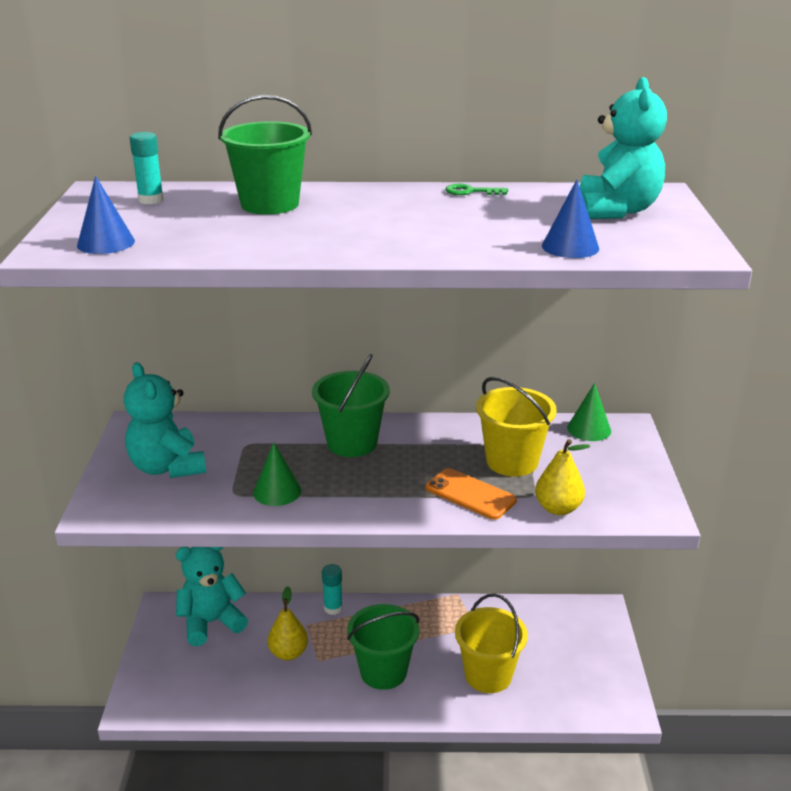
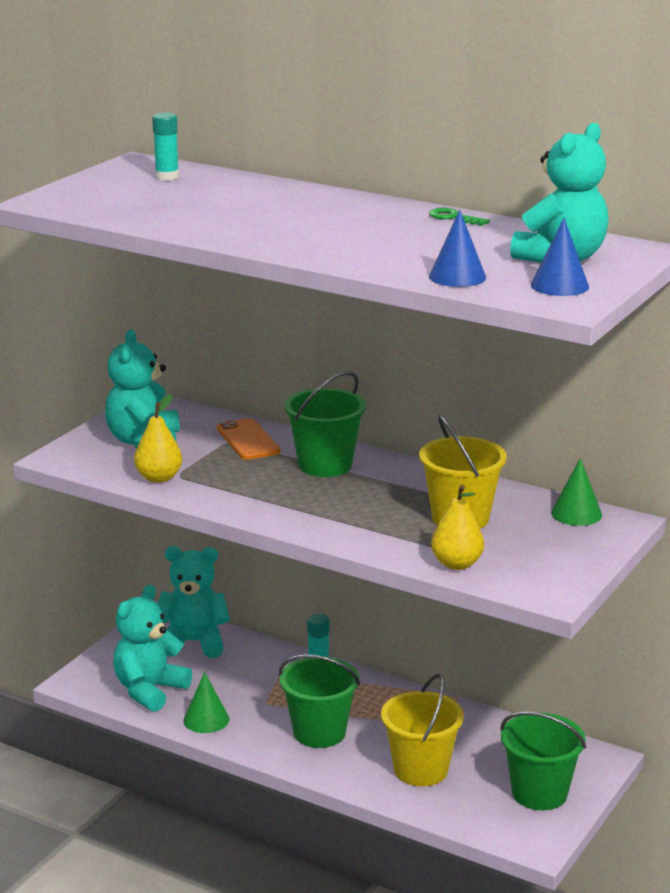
camera: 30 degrees right, 5 degrees down
blue cone [77,176,135,254] -> blue cone moved to [531,218,589,296]
green bucket [218,95,312,215] -> green bucket moved to [500,712,586,811]
green cone [253,442,301,506] -> green cone moved to [183,672,229,733]
yellow pear [267,586,308,660] -> yellow pear moved to [134,394,182,483]
orange phone [425,468,517,520] -> orange phone moved to [217,418,281,460]
none -> turquoise teddy bear [113,585,192,712]

